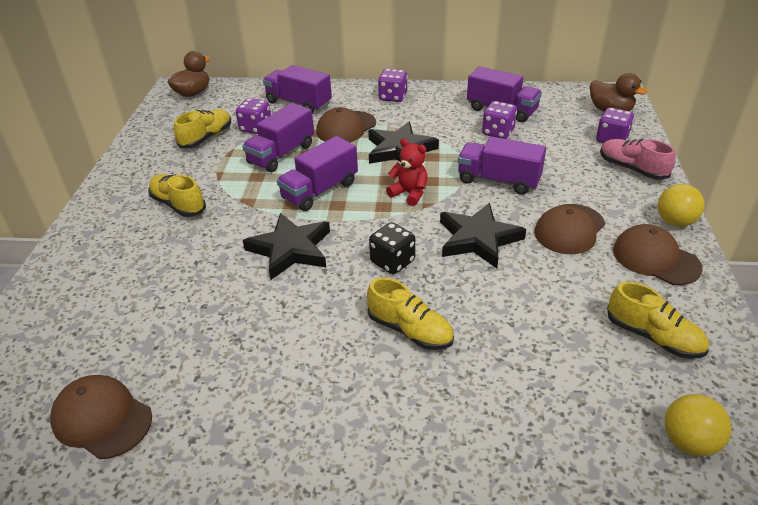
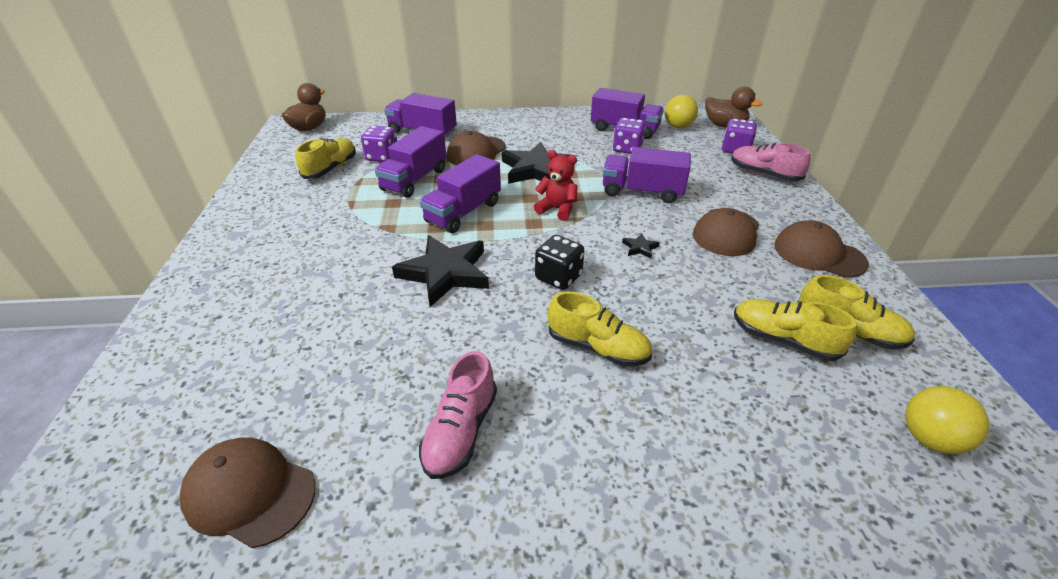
camera: 10 degrees left, 0 degrees up
yellow shoe [148,174,206,217] -> yellow shoe moved to [734,299,857,361]
purple dice [378,68,408,102] -> none
black star [440,203,526,268] -> black star [622,233,660,259], size x0.40
yellow ball [658,184,705,227] -> yellow ball moved to [665,95,698,128]
none -> pink shoe [419,351,497,479]

